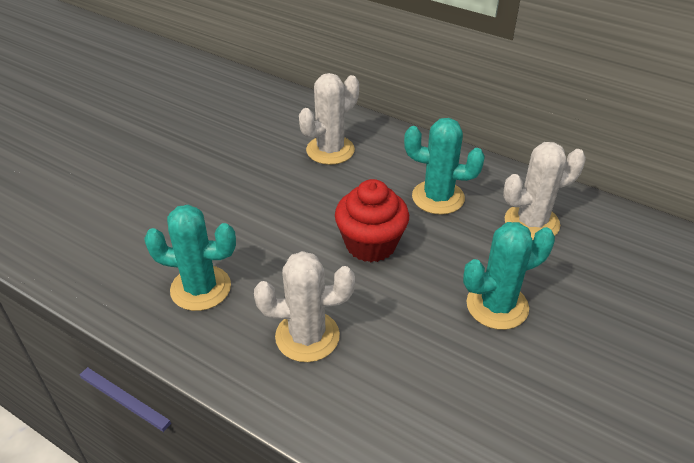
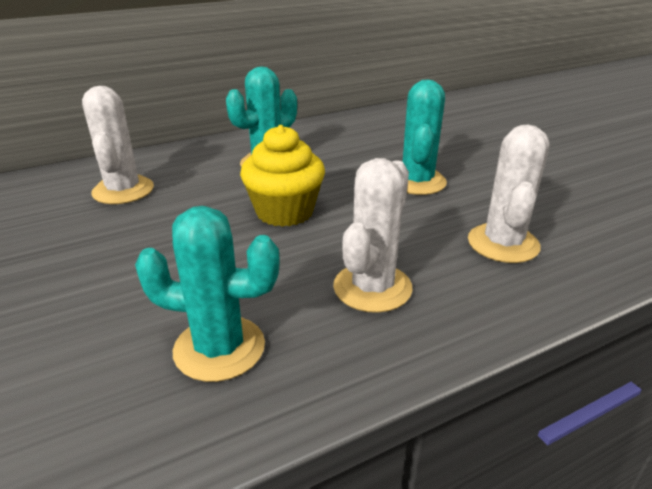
camera: 60 degrees left, 10 degrees down
turquoise cactus [144,204,236,311] -> turquoise cactus turned 60 degrees clockwise [135,206,280,382]
red cupcake [335,179,409,262] -> yellow cupcake [240,125,325,227]
white cactus [503,142,586,240] -> white cactus moved to [468,125,550,263]

